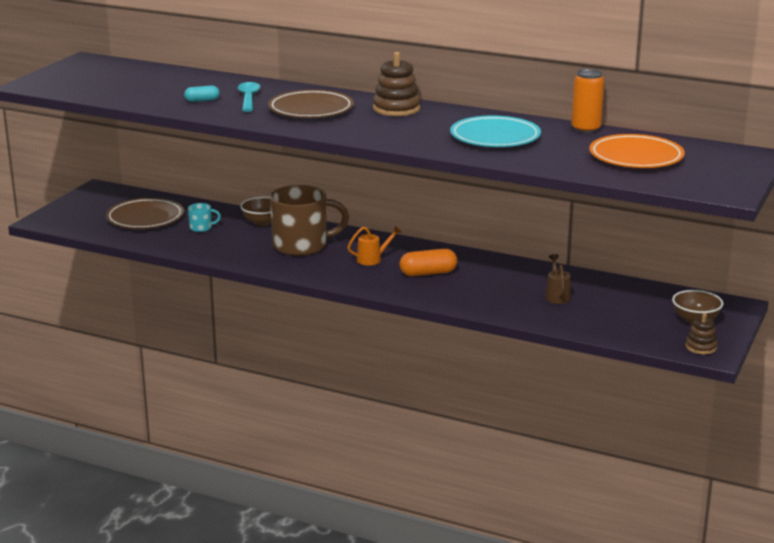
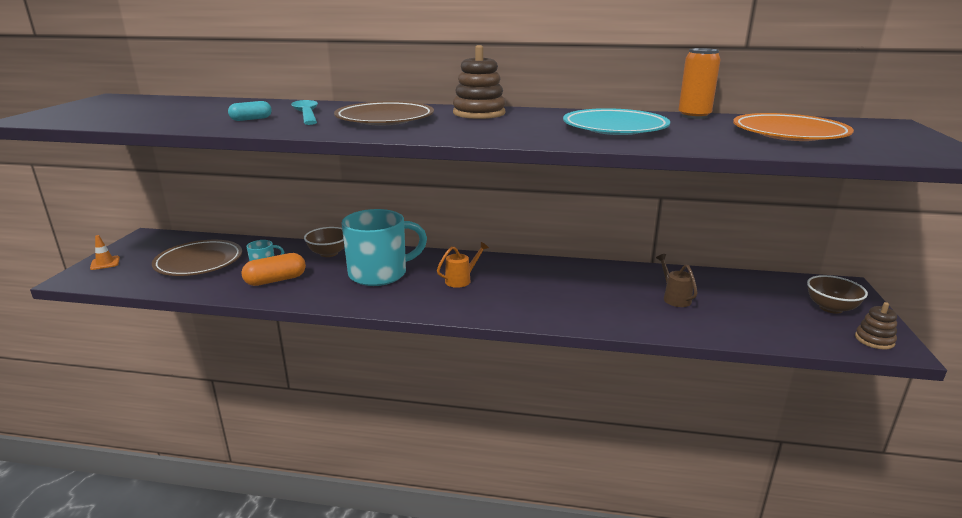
camera: 15 degrees left, 0 degrees up
brown mug [270,185,349,256] -> turquoise mug [341,209,427,286]
orange capsule [400,249,457,276] -> orange capsule moved to [242,253,306,286]
none -> orange traffic cone [90,235,120,270]

